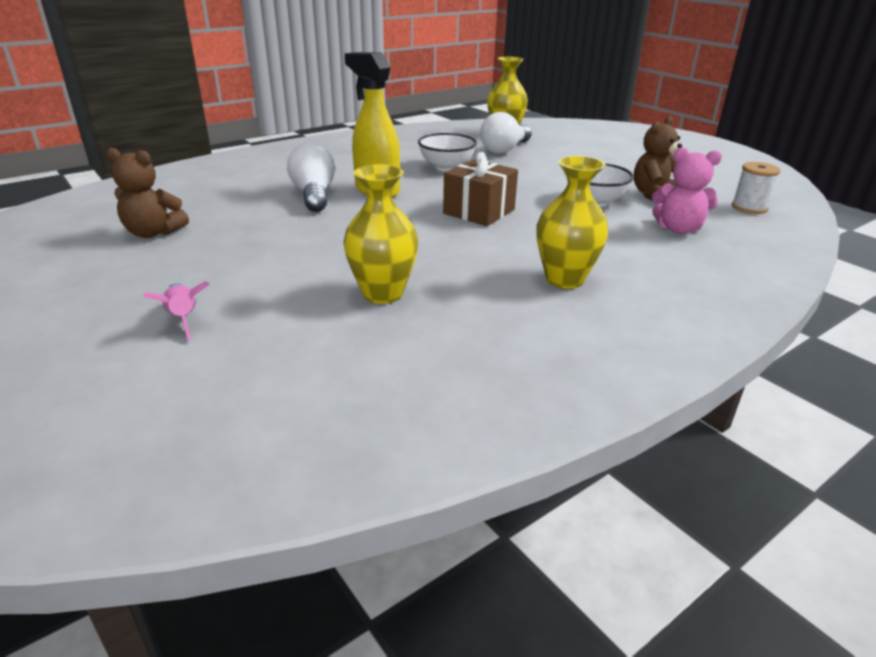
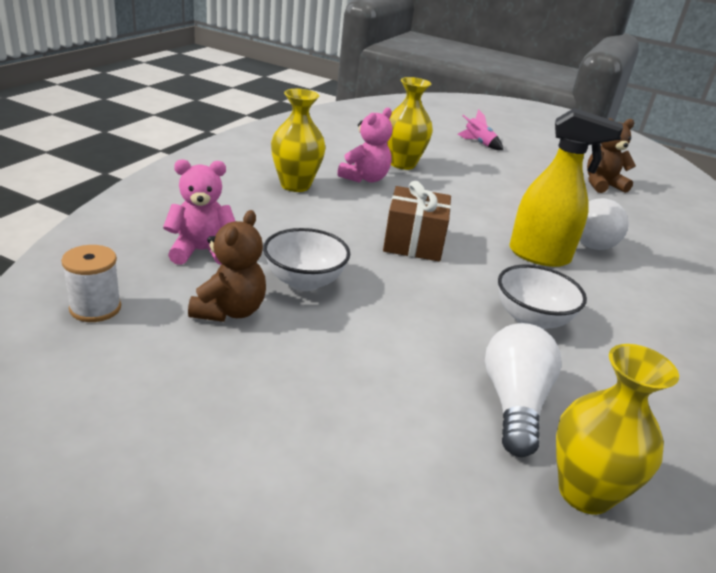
camera: 150 degrees right, 0 degrees up
none -> pink teddy bear [337,108,392,183]

